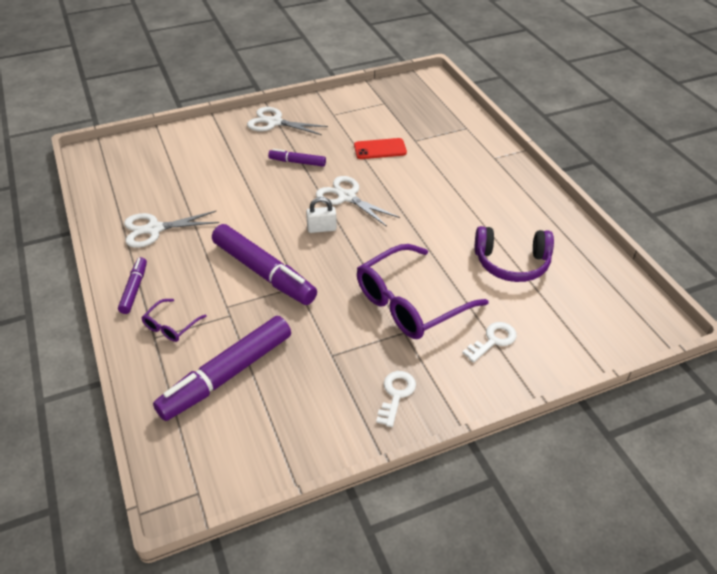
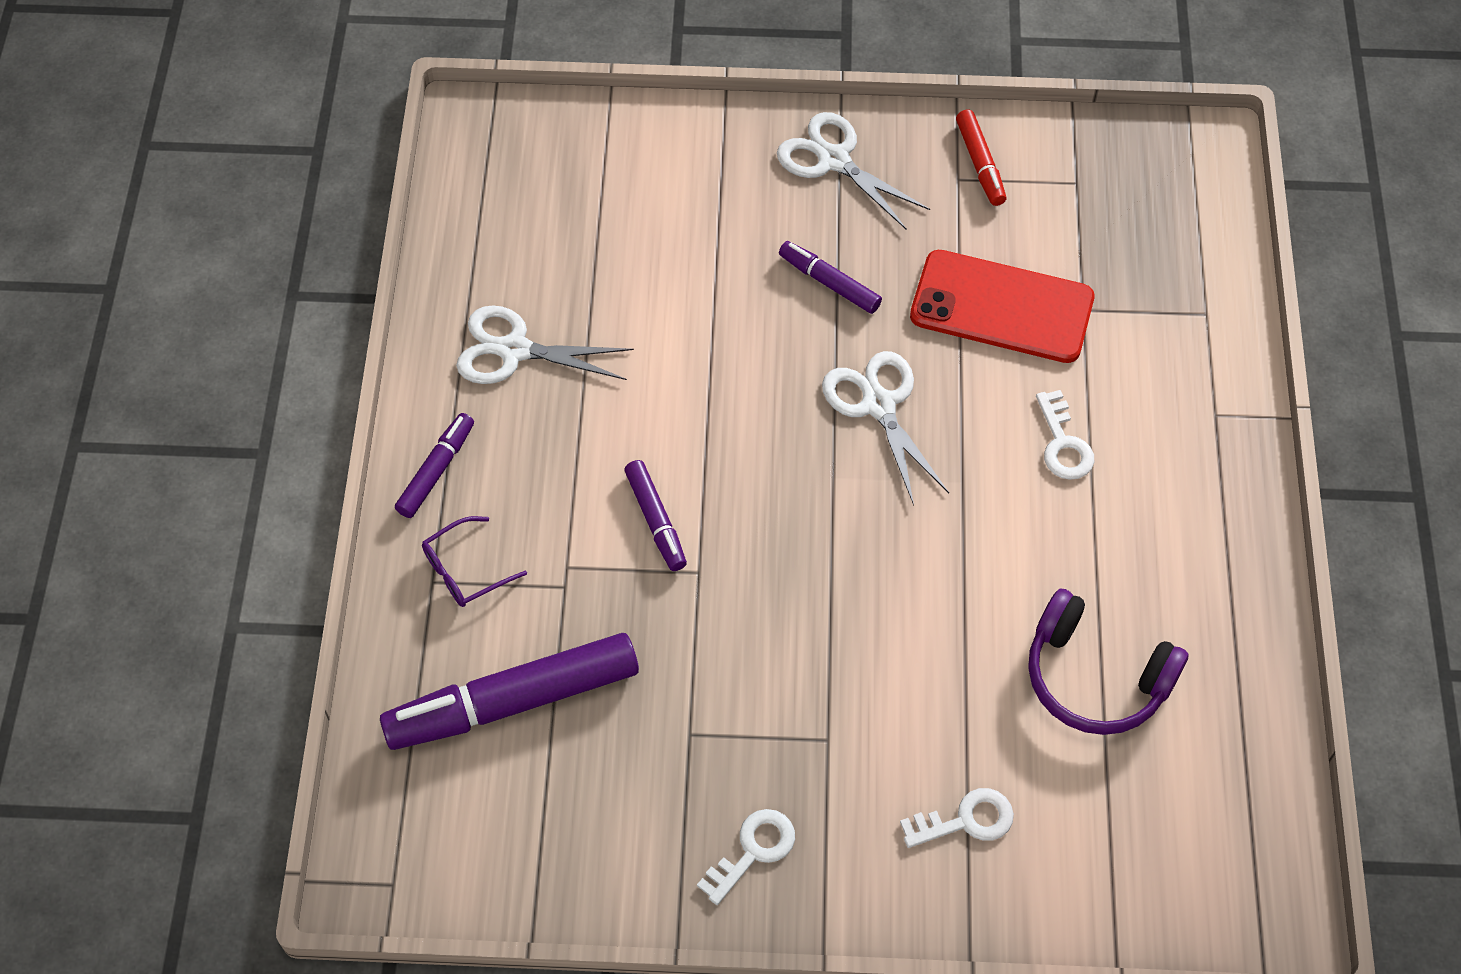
camera: 25 degrees right, 15 degrees up
purple marker [212,224,317,305] -> purple marker [624,460,687,571], size x0.51
white padlock [306,197,337,233] -> none
red phone [354,138,407,159] -> red phone [910,250,1095,363], size x1.66
purple glasses [357,244,489,339] -> none
none -> red marker [956,109,1006,206]
none -> white key [1036,390,1094,480]

